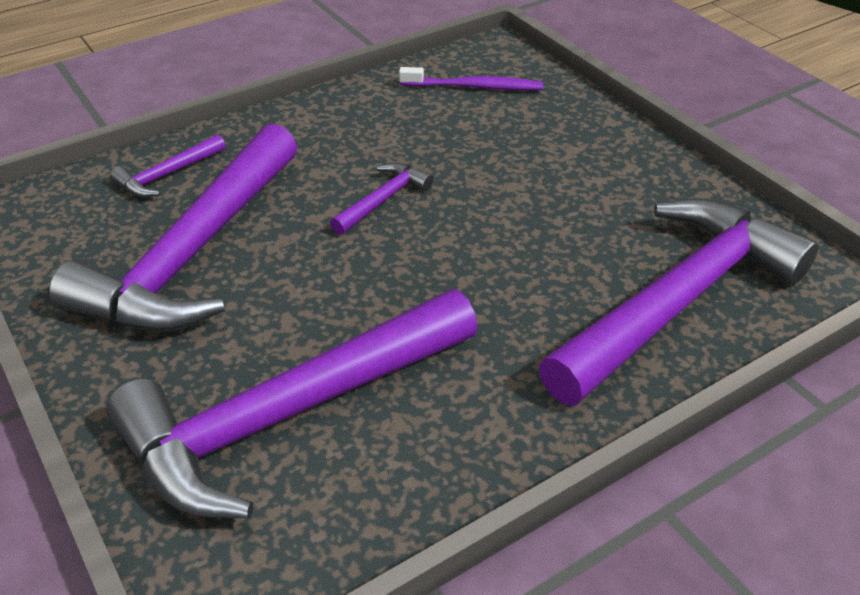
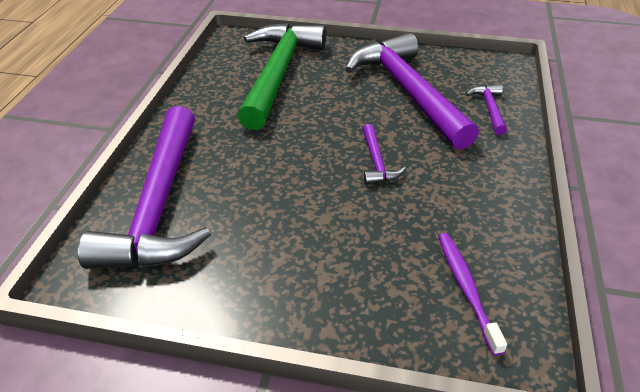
camera: 135 degrees right, 0 degrees up
purple hammer [106,289,478,518] -> green hammer [237,23,326,130]
purple toothbrush [399,67,543,90] -> purple toothbrush turned 120 degrees clockwise [438,233,507,356]

